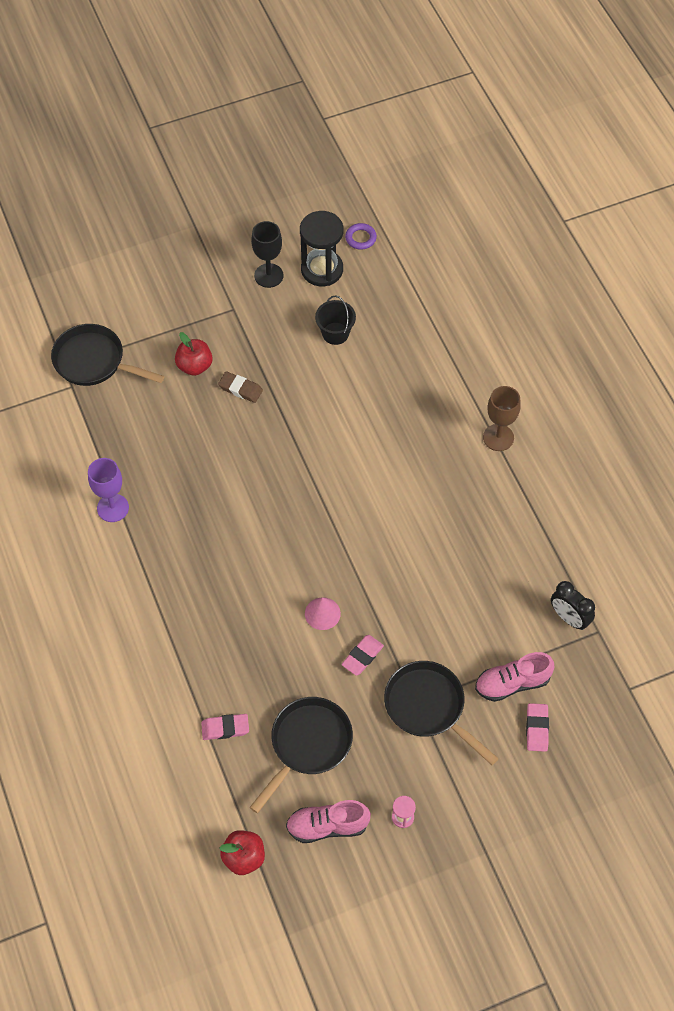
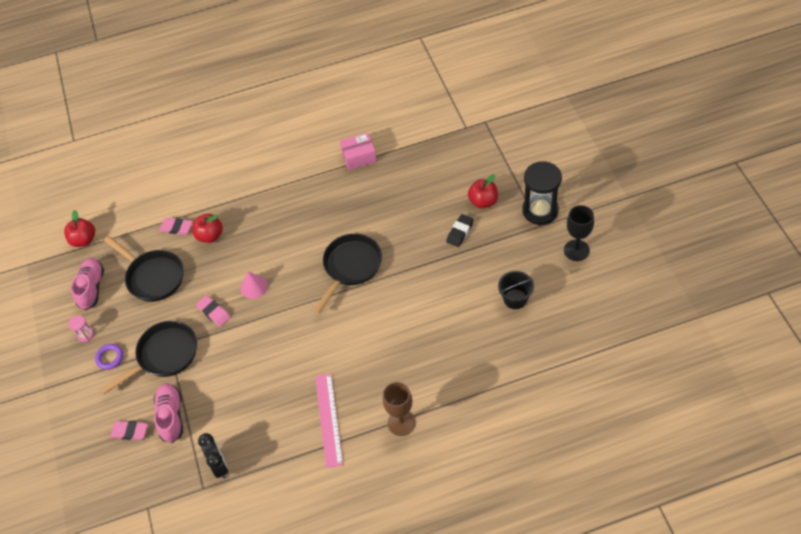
camera: 100 degrees right, 5 degrees down
black pan [51,324,165,386] -> black pan moved to [313,234,382,313]
purple goblet [88,458,129,522] -> pink box [340,133,377,170]
pink eraser [201,714,249,740] -> pink eraser turned 75 degrees counterclockwise [159,218,193,235]
brown eraser [218,371,263,403] -> black eraser [446,214,474,247]
black hourglass [300,211,343,286] -> black hourglass moved to [522,161,562,225]
purple ring [345,223,377,250] -> purple ring moved to [95,344,123,370]
black clock [551,581,595,630] -> black clock turned 105 degrees clockwise [198,433,228,479]
none -> red apple [192,214,223,243]
none -> pink ruler [315,373,343,468]

